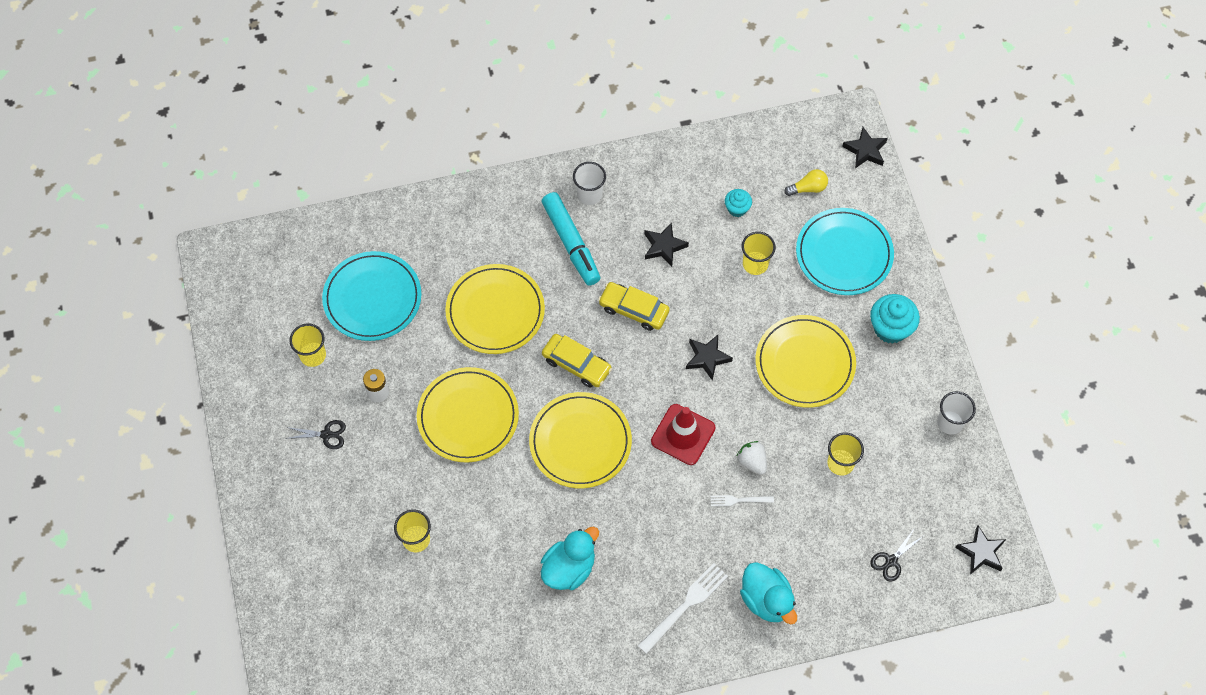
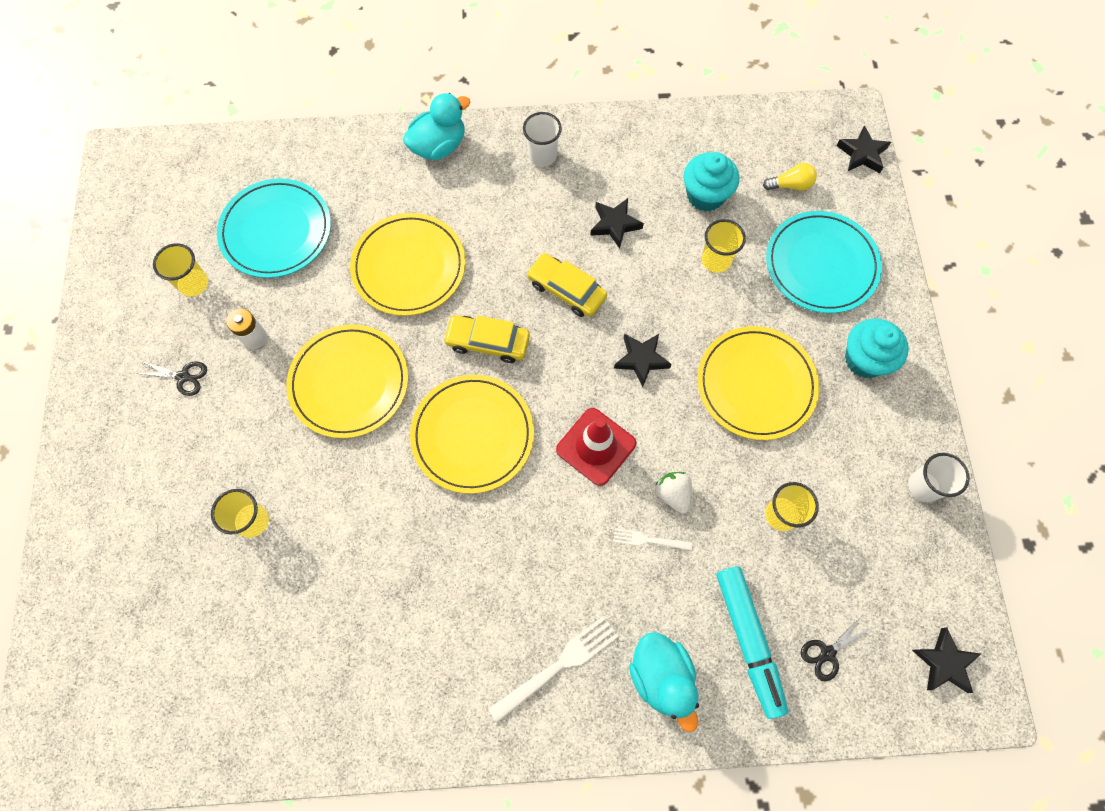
camera: 10 degrees right, 5 degrees up
turquoise marker [541,192,600,286] -> turquoise marker moved to [716,566,789,719]
turquoise duck [541,527,599,590] -> turquoise duck moved to [403,93,470,160]
yellow car [542,334,612,387] -> yellow car turned 150 degrees clockwise [443,315,530,363]
turquoise cupcake [725,189,752,217] -> turquoise cupcake [684,152,739,211], size x1.72

